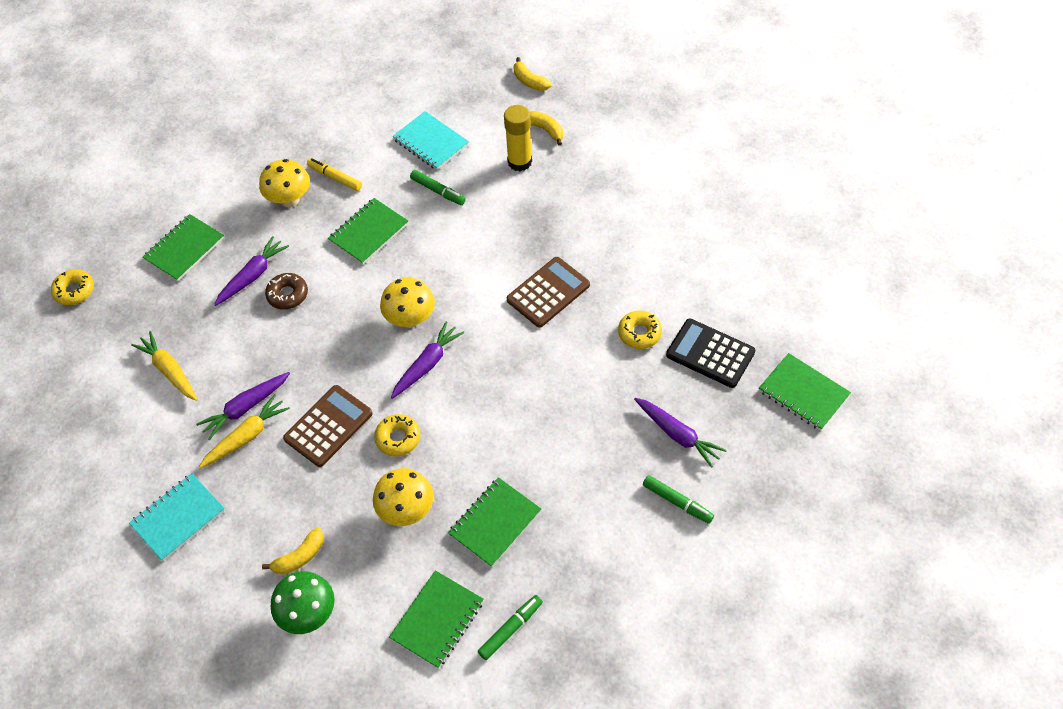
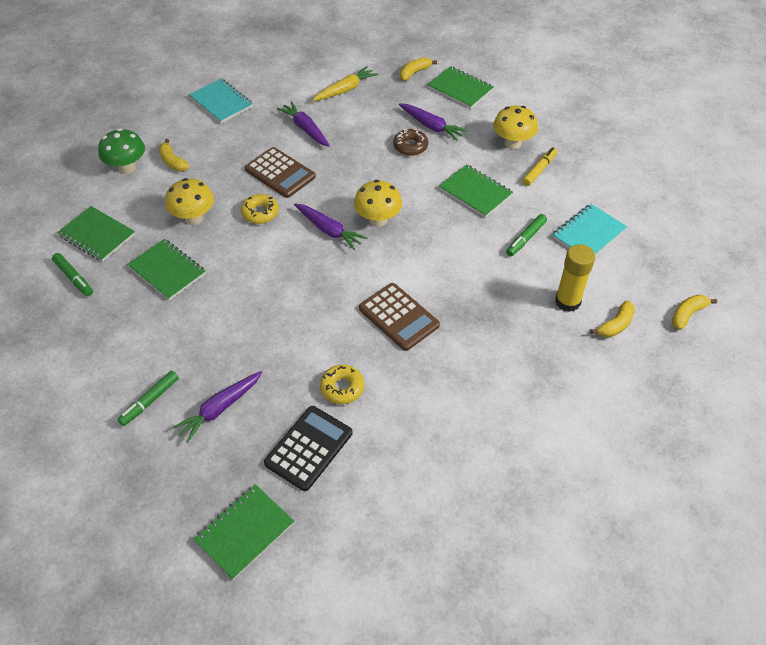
camera: 90 degrees right, 5 degrees down
yellow donut [51,269,94,305] -> none
yellow carrot [198,394,290,469] -> none
none -> yellow banana [400,57,437,81]

